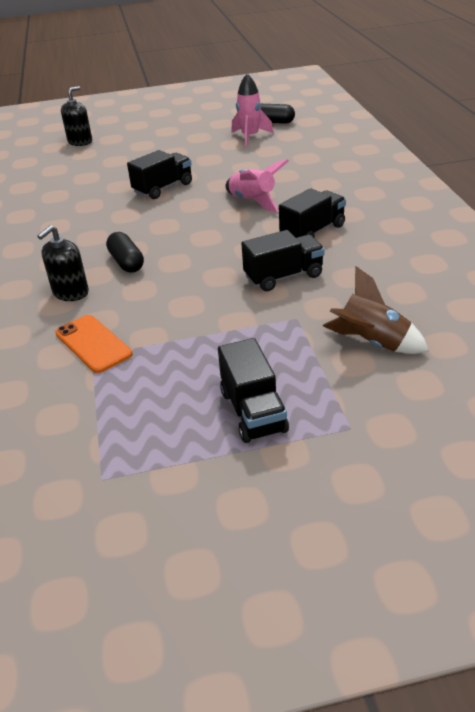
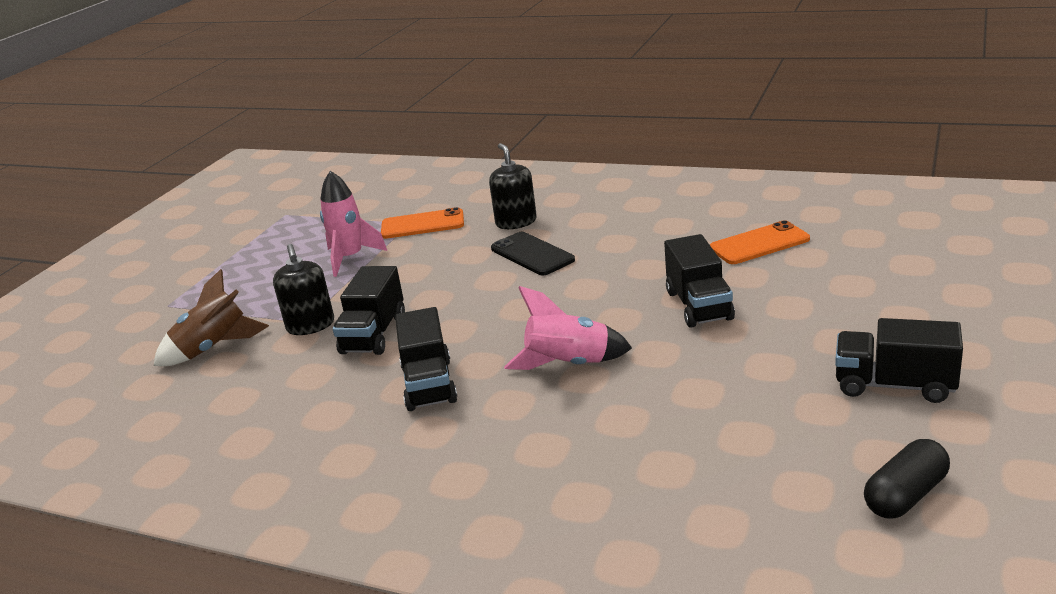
camera: 125 degrees right, 10 degrees down
black soap dispenser [61,86,92,146] -> black soap dispenser moved to [273,244,334,335]
black capsule [106,232,144,273] -> black phone [491,232,575,275]
black truck [218,338,289,443] -> black truck moved to [835,318,963,403]
pink rocket [231,74,273,147] -> pink rocket moved to [320,171,387,277]
none -> orange phone [710,220,810,264]

